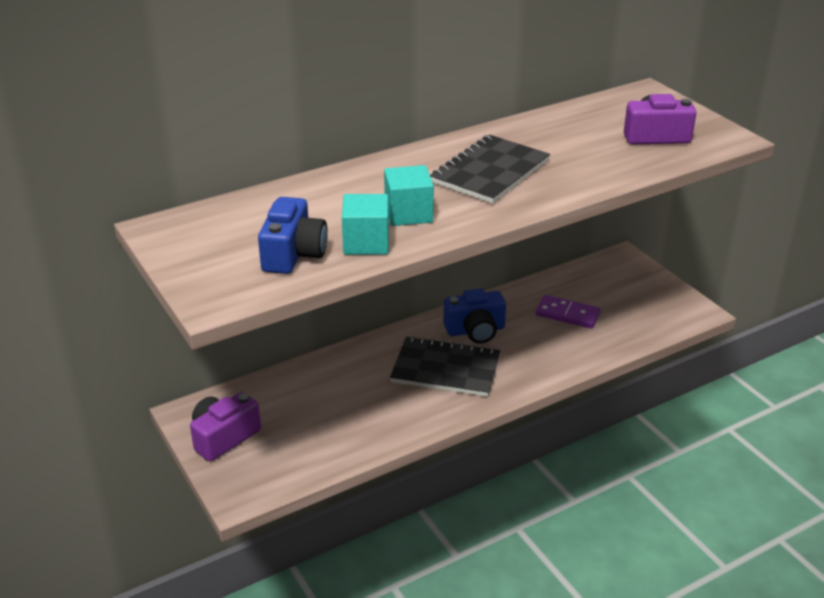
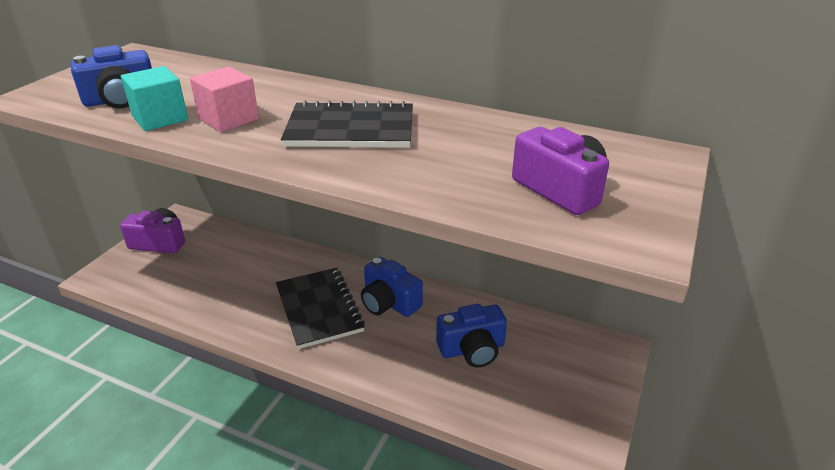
camera: 55 degrees right, 0 degrees up
turquoise cube [384,165,434,226] -> pink cube [190,67,259,132]
purple domino [536,295,601,329] -> blue camera [436,304,507,368]

